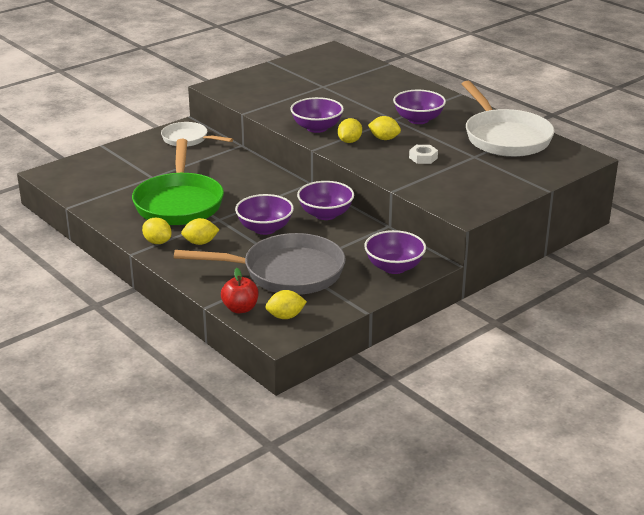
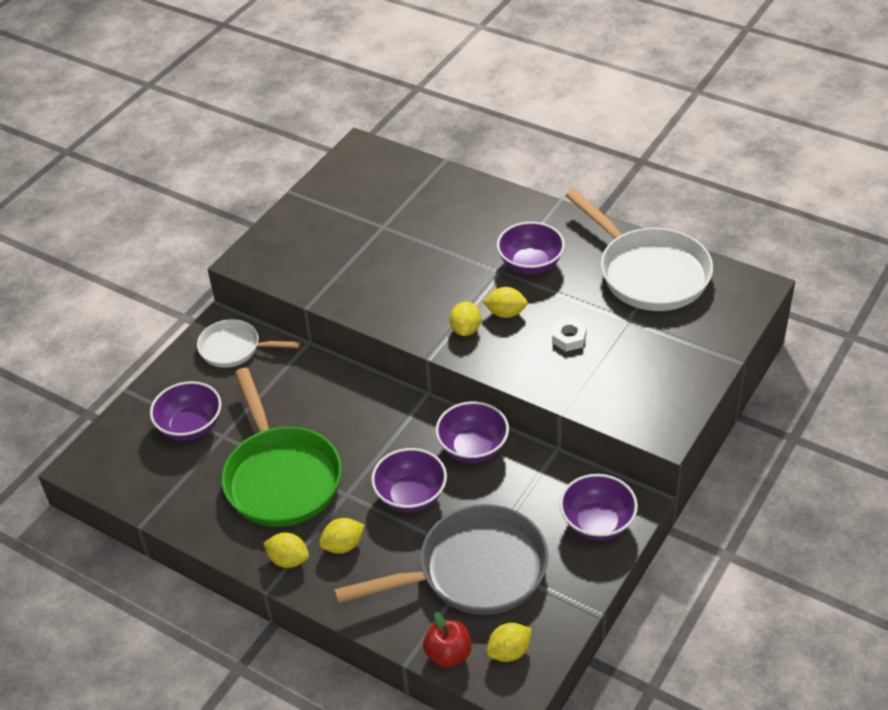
camera: 15 degrees left, 15 degrees up
purple bowl [290,97,344,133] -> purple bowl moved to [150,381,221,441]

